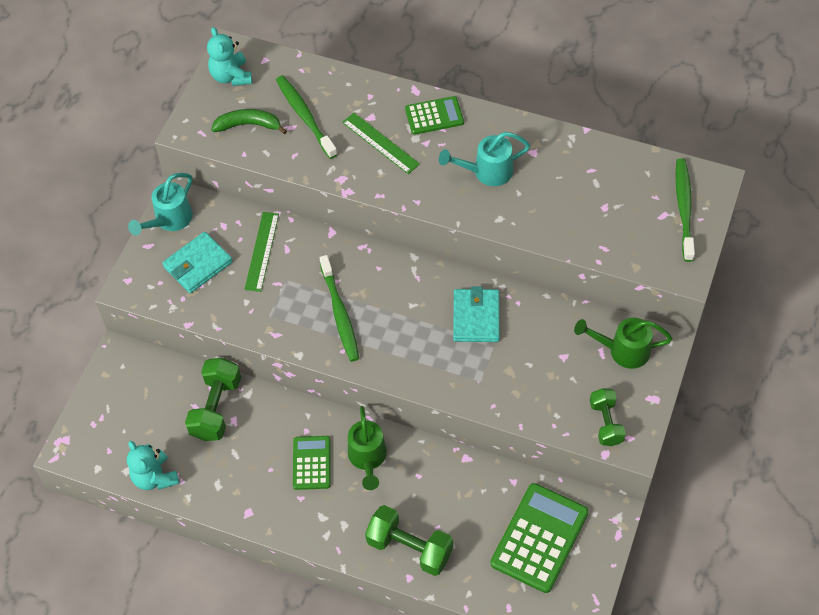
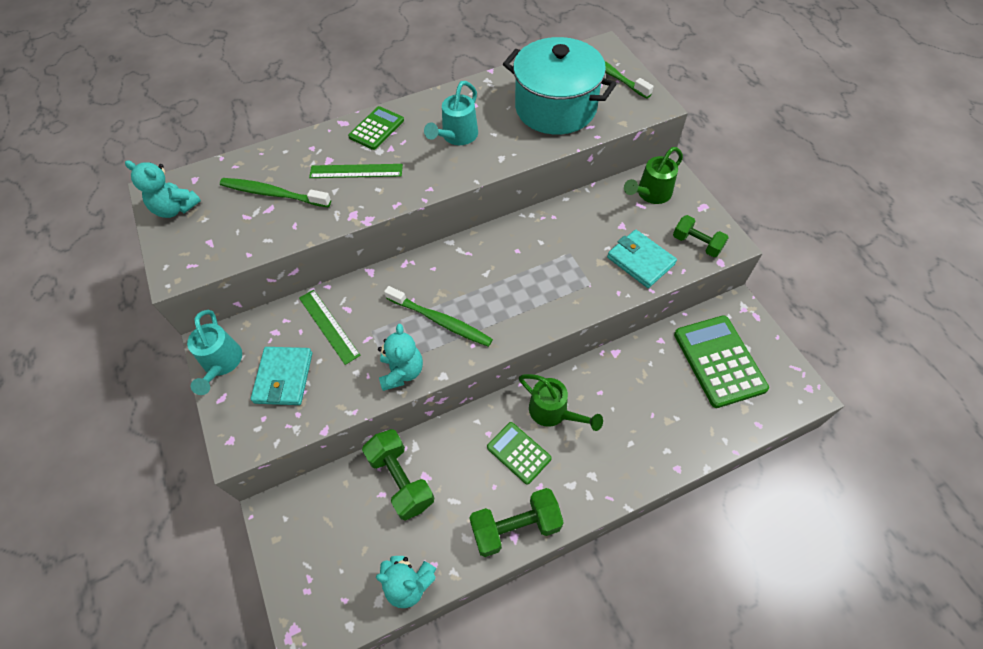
camera: 45 degrees left, 0 degrees up
green banana [211,109,287,134] -> none
green dumbbell [365,505,453,576] -> green dumbbell moved to [469,488,564,557]
turquoise wallet [453,286,500,342] -> turquoise wallet moved to [607,230,677,288]
none -> turquoise teddy bear [378,324,423,391]
none -> turquoise pot [503,37,616,134]

